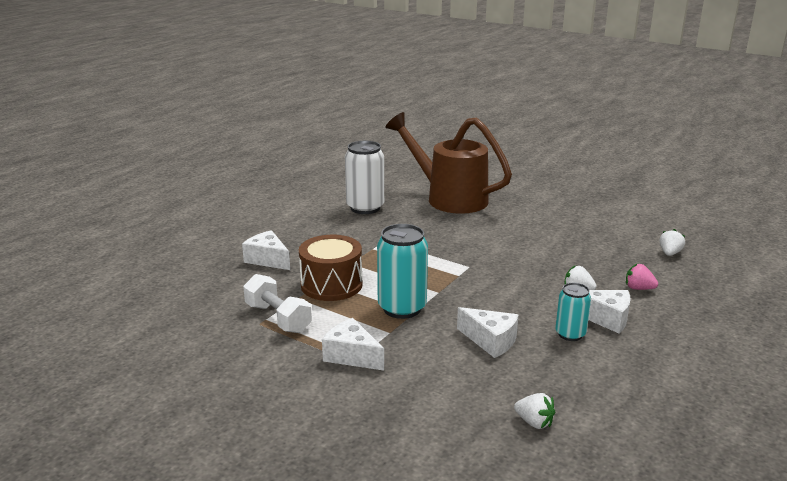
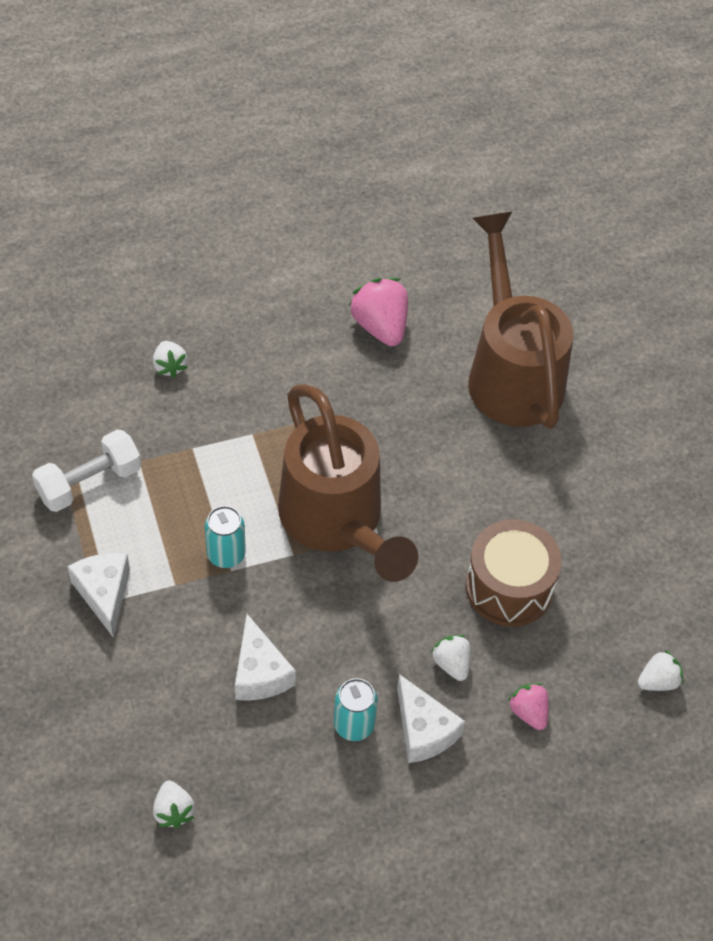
camera: 35 degrees right, 30 degrees up
white cheese [242,230,290,270] -> white strawberry [153,341,188,378]
white dumbbell [243,274,312,333] -> white dumbbell turned 60 degrees clockwise [32,429,141,512]
brown drum [299,235,363,301] -> brown drum moved to [466,519,562,627]
white can [345,141,384,214] -> pink strawberry [349,278,408,346]
turquoise can [377,224,428,319] -> turquoise can [205,506,246,568], size x0.59
none -> brown watering can [278,384,418,582]

